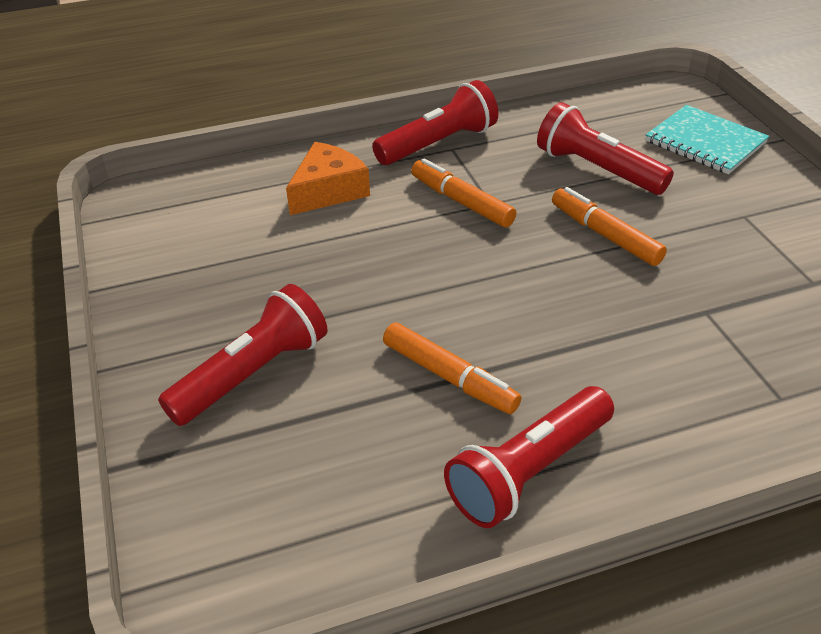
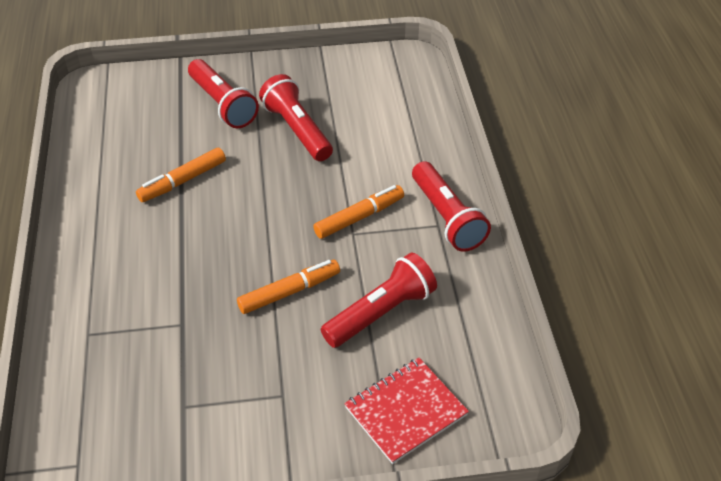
camera: 100 degrees right, 5 degrees up
orange cheese [286,142,370,215] -> none
red flashlight [444,386,614,528] -> red flashlight moved to [259,74,333,161]
turquoise notebook [646,105,769,174] -> red notebook [344,358,469,464]

